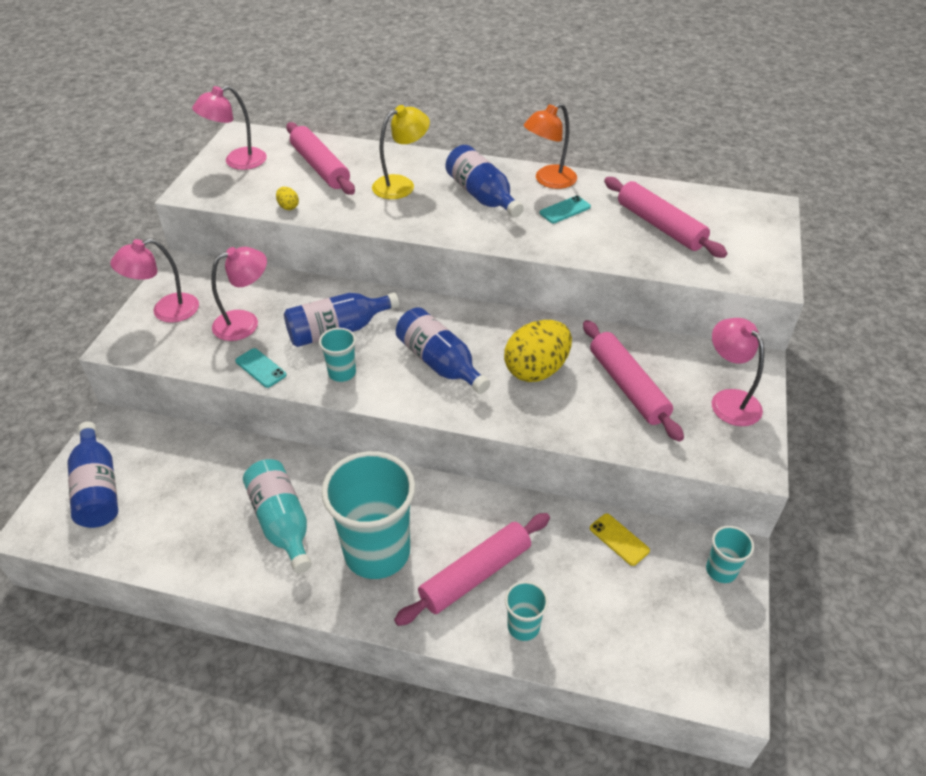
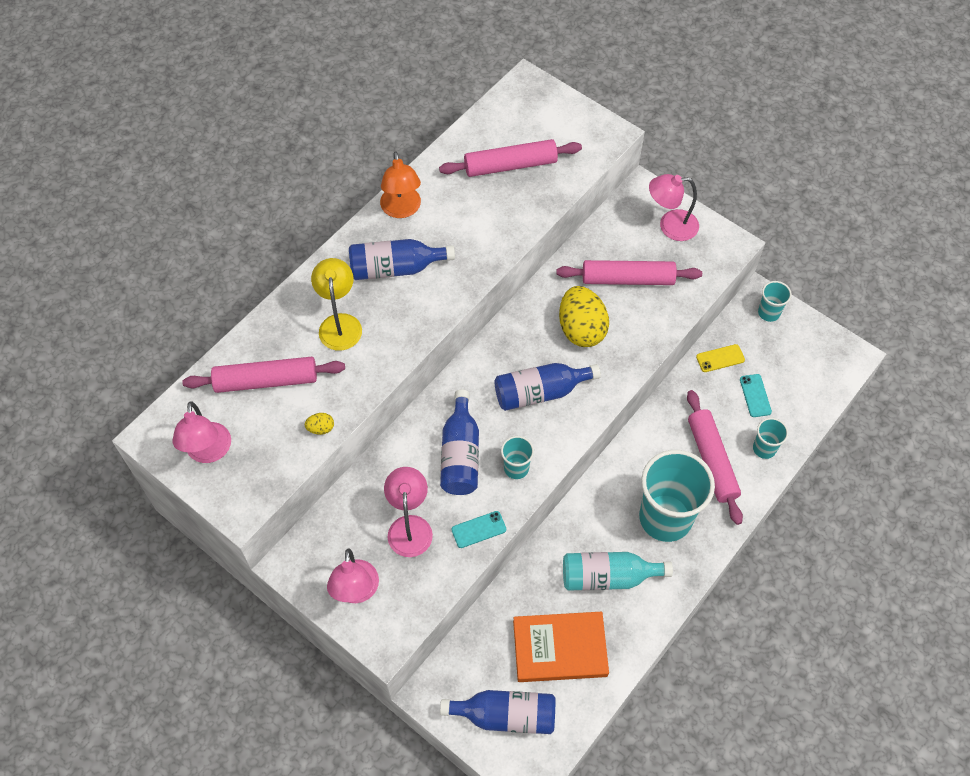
camera: 65 degrees left, 15 degrees up
turquoise phone [540,196,591,223] -> turquoise phone moved to [740,374,772,417]
none -> orange book [513,612,609,682]

